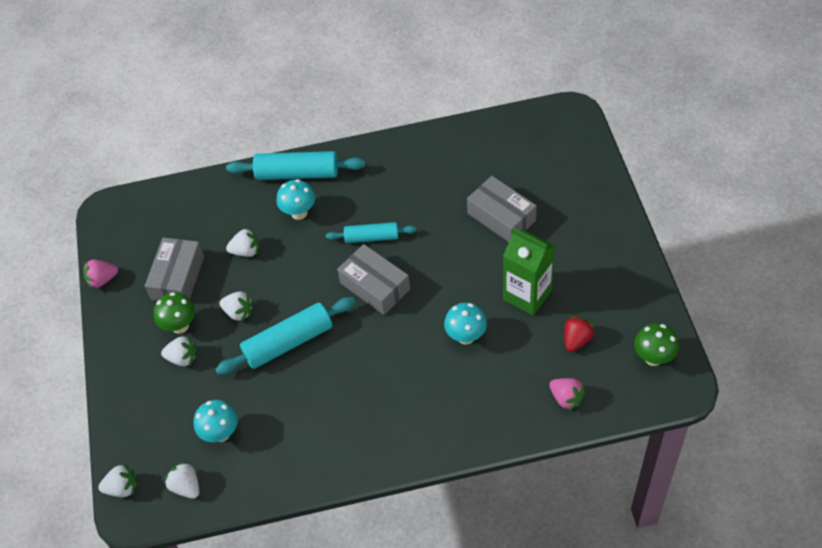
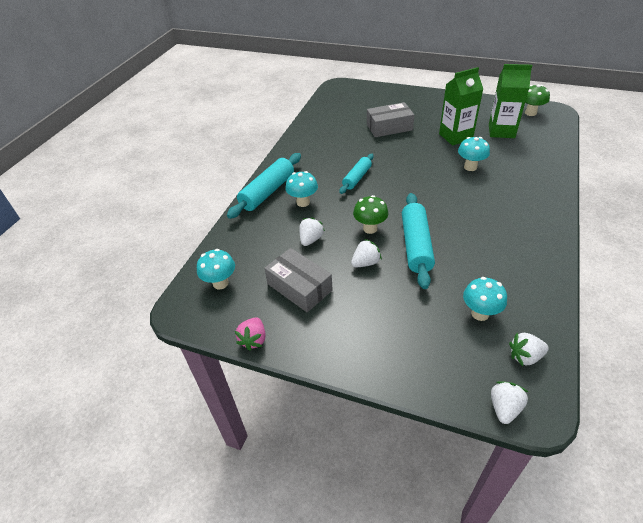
camera: 60 degrees left, 10 degrees down
green mushroom [154,292,195,334] -> green mushroom moved to [353,195,388,234]
white strawberry [161,335,196,366] -> none
grey box [337,244,410,315] -> none
pink strawberry [549,378,586,411] -> none
red strawberry [564,316,595,352] -> green carton [489,64,532,138]
none -> turquoise mushroom [197,249,235,289]

